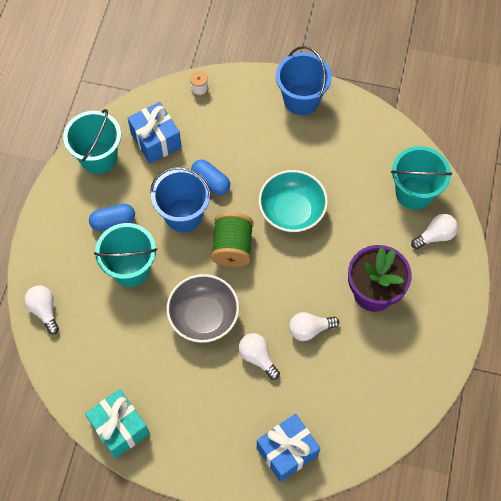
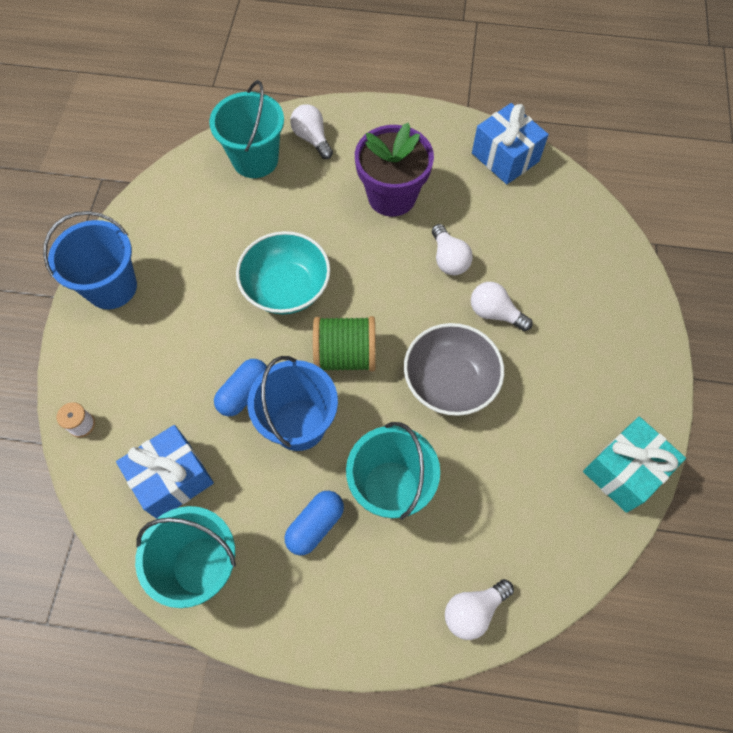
camera: 95 degrees left, 0 degrees up
blue capsule [89,204,135,231] -> blue capsule turned 60 degrees clockwise [285,491,344,556]
white light bulb [239,333,280,380] -> white light bulb turned 75 degrees clockwise [471,282,533,331]
blue gift [257,414,320,482] -> blue gift moved to [472,103,549,184]

